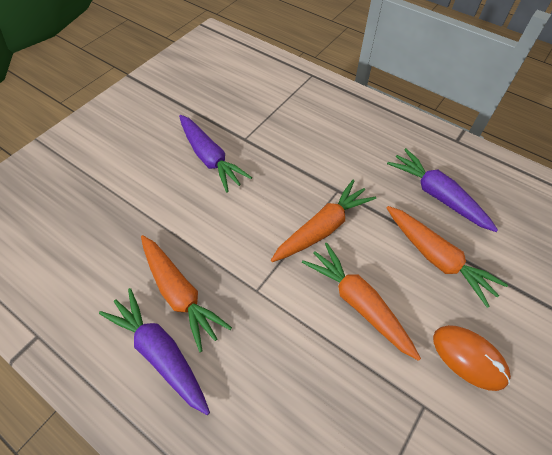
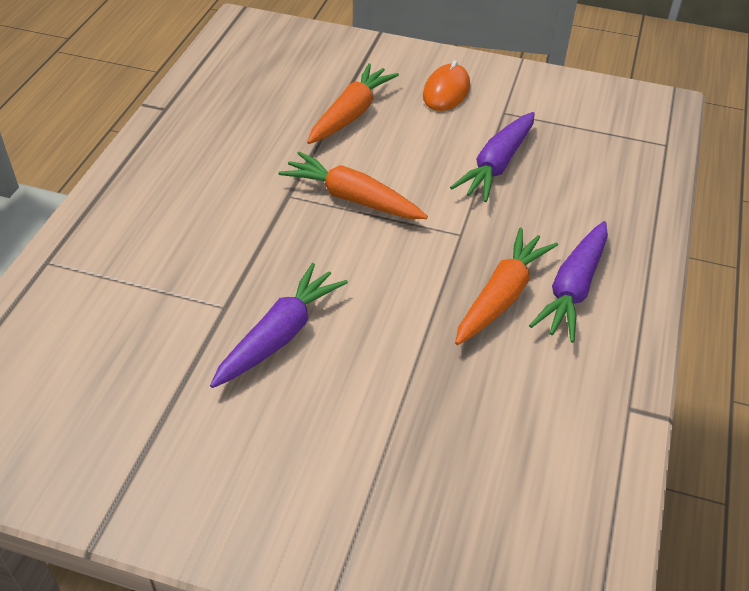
camera: 110 degrees left, 10 degrees down
orange carrot [302,243,421,361] -> none
purple carrot [387,148,498,232] -> purple carrot moved to [450,112,535,202]

